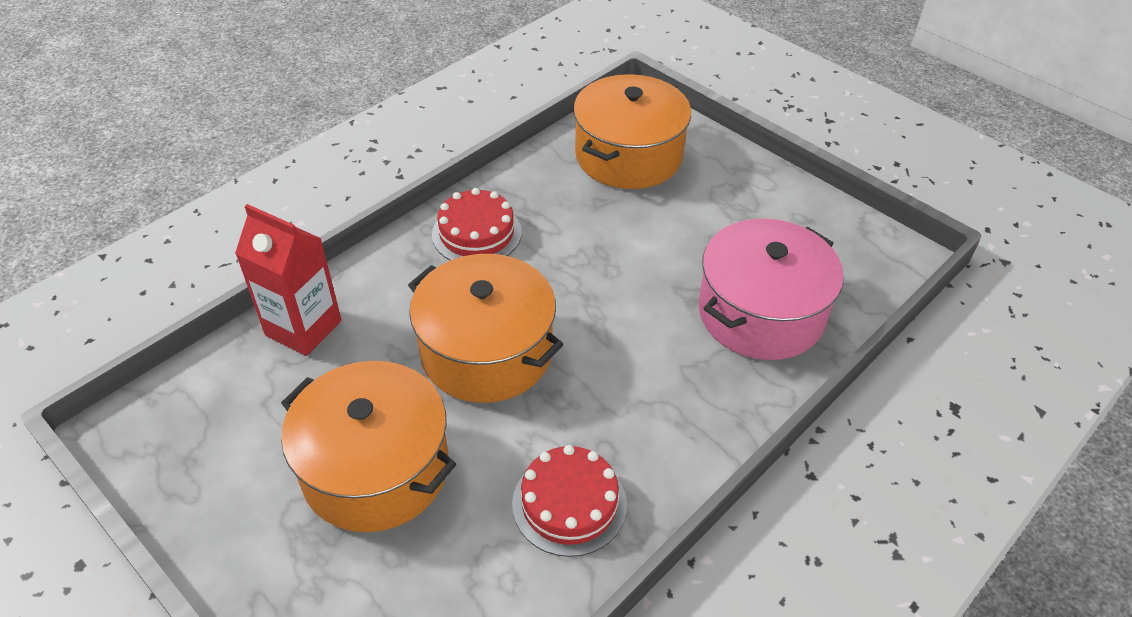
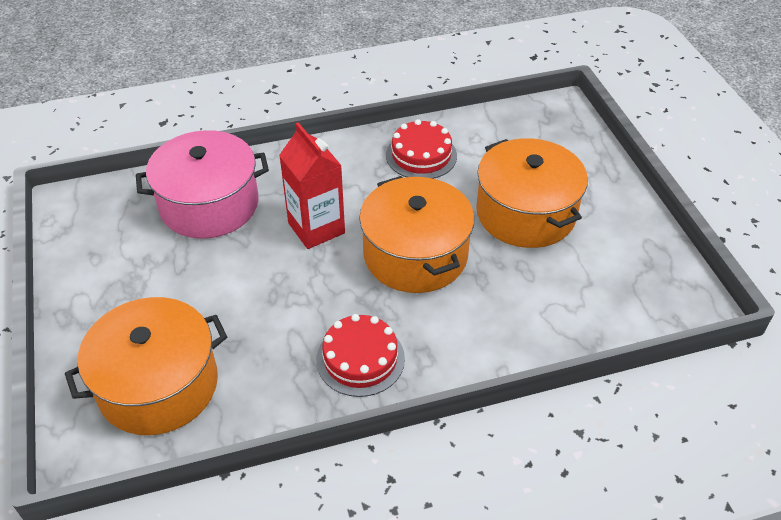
camera: 150 degrees left, 0 degrees up
red carton [235,204,342,356] -> red carton moved to [279,122,345,249]

